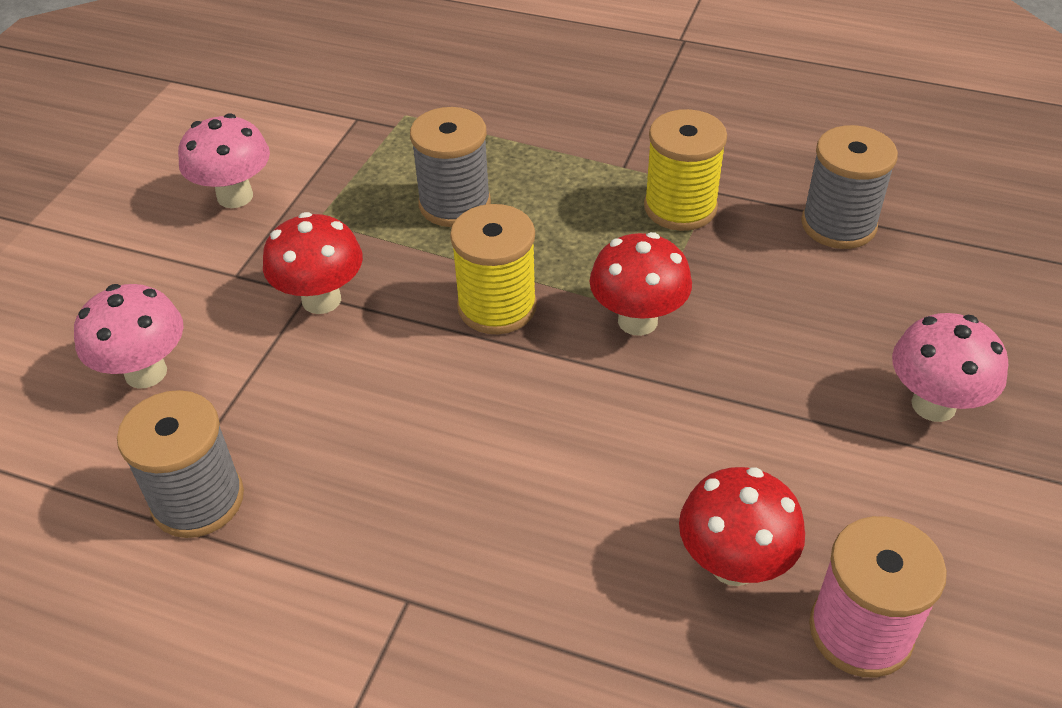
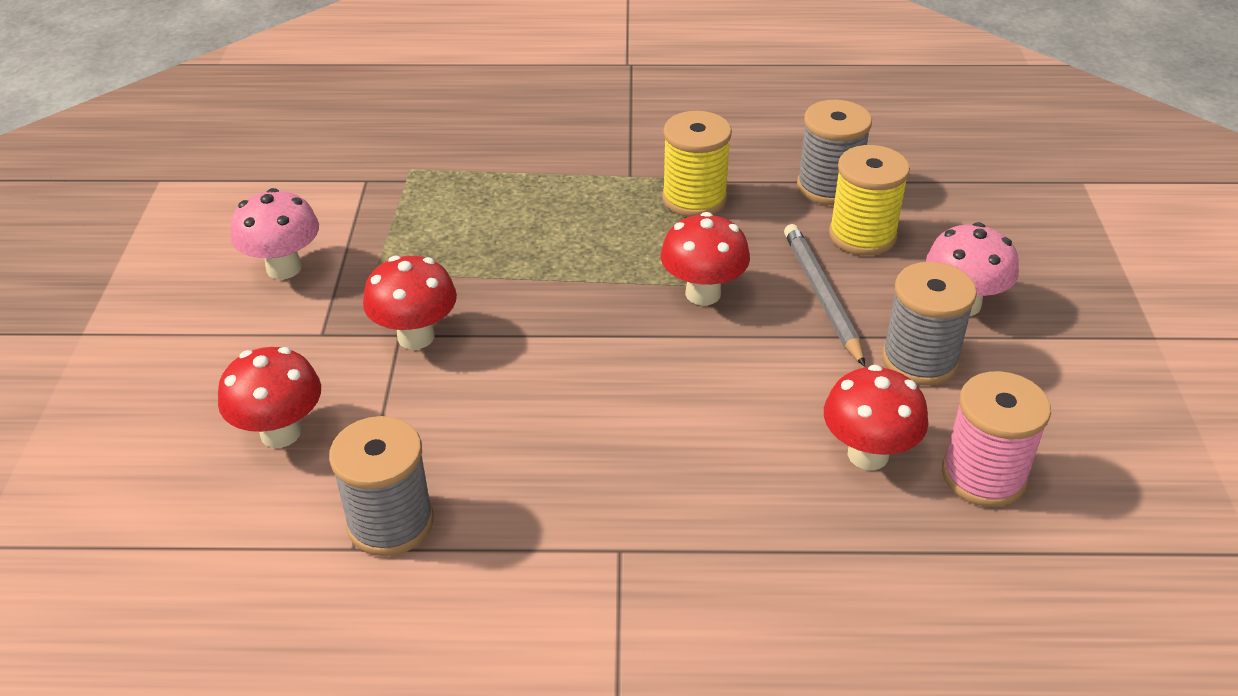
camera: 20 degrees left, 5 degrees down
pink mushroom [74,284,184,389] -> red mushroom [218,347,321,448]
grey spool [410,107,491,227] -> grey spool moved to [882,262,977,386]
yellow spool [450,204,537,334] -> yellow spool moved to [829,145,910,256]
none -> grey pencil [784,224,865,367]

